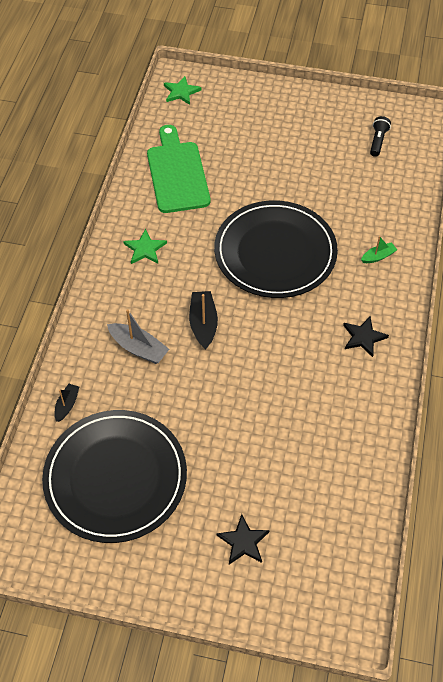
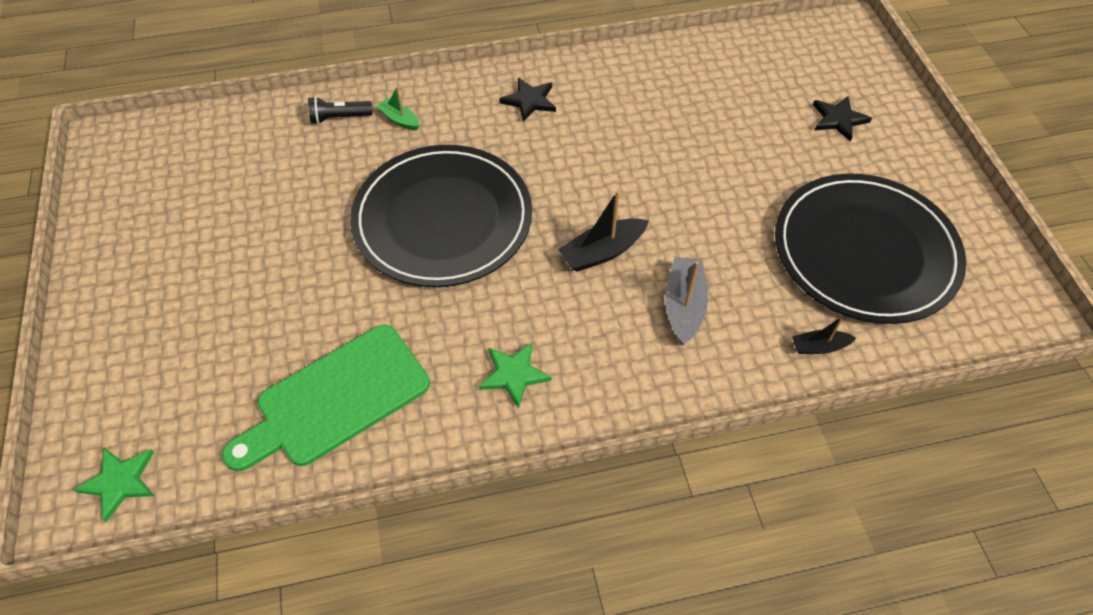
camera: 115 degrees left, 0 degrees up
black flashlight [370,116,391,157] -> black flashlight moved to [308,97,372,124]

